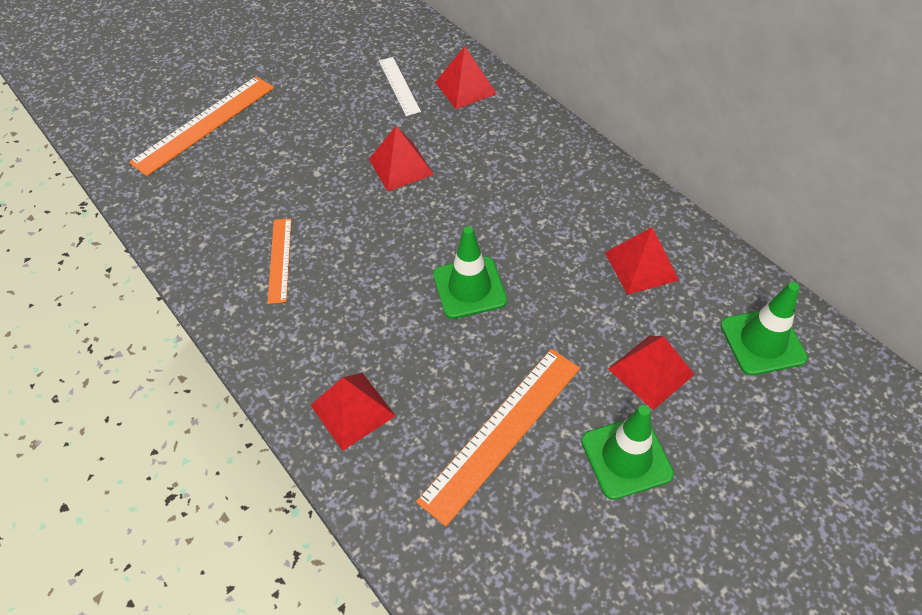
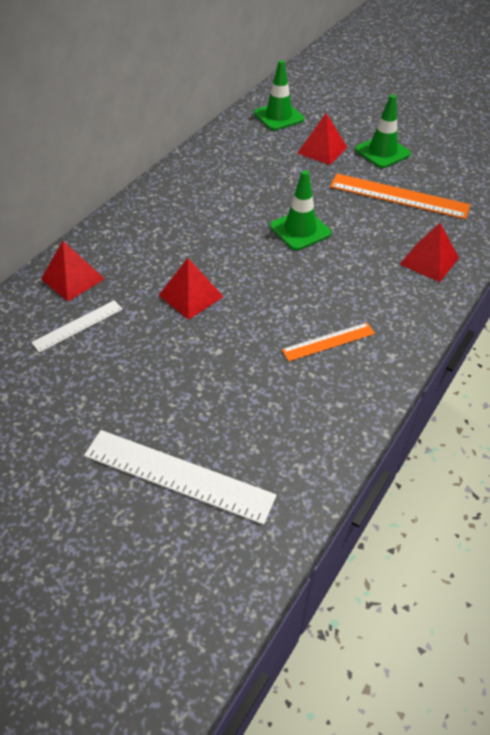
camera: 110 degrees left, 5 degrees down
orange ruler [129,76,274,176] -> white ruler [84,430,277,525]
red pyramid [605,227,679,295] -> none

